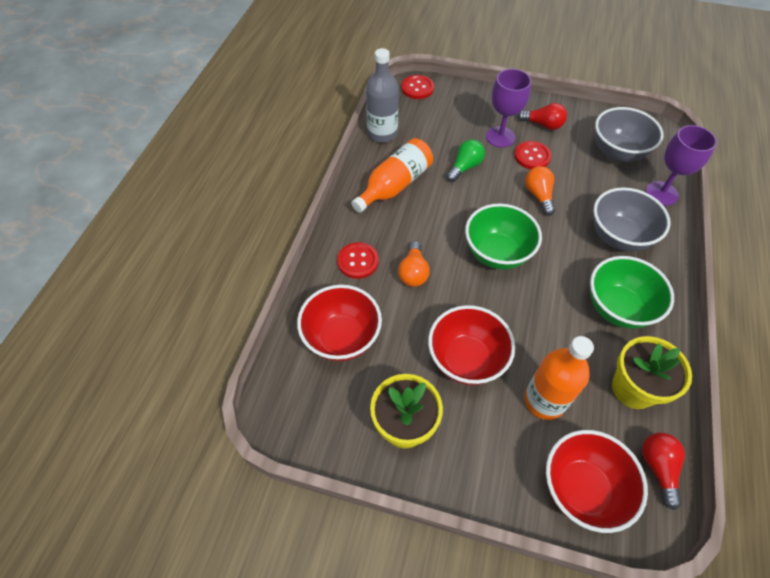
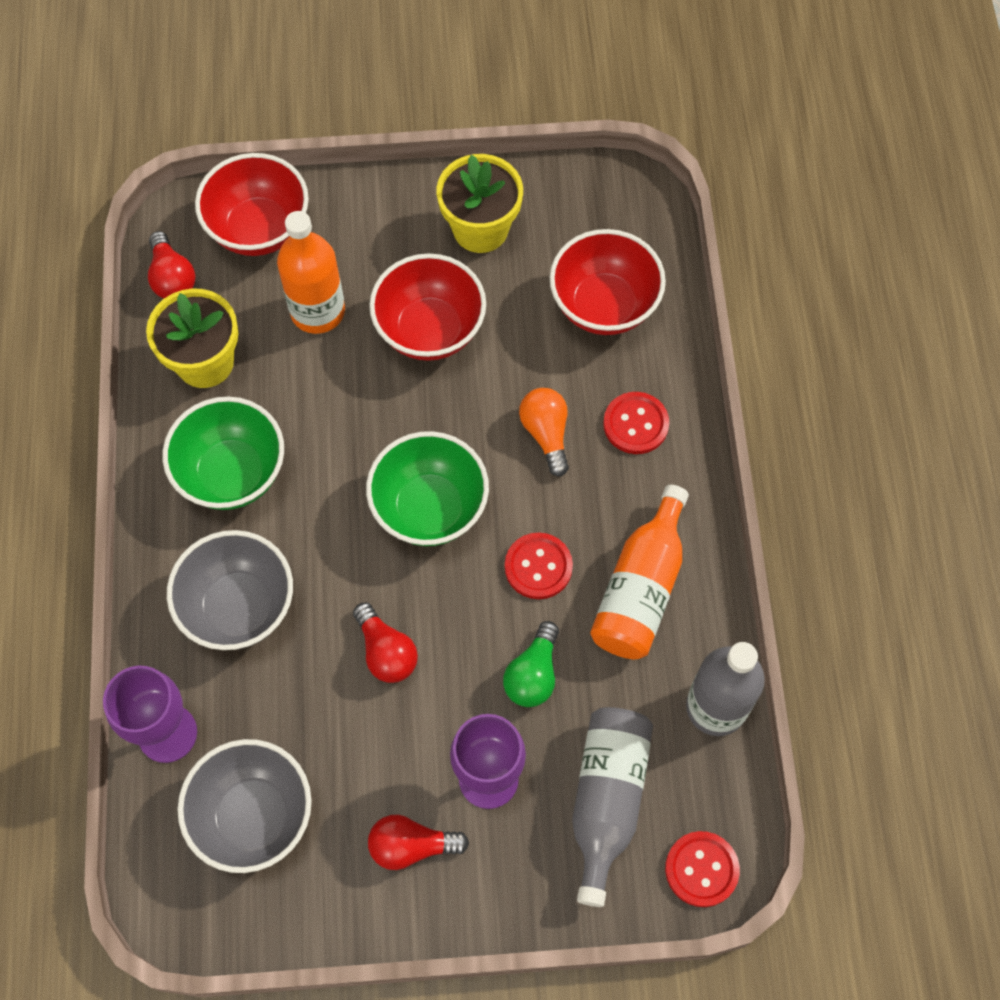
camera: 160 degrees right, 10 degrees up
red button [514,141,552,169] -> red button moved to [505,533,573,599]
orange light bulb [525,166,555,216] -> red light bulb [353,602,418,683]
none -> grey bottle [572,707,653,907]

